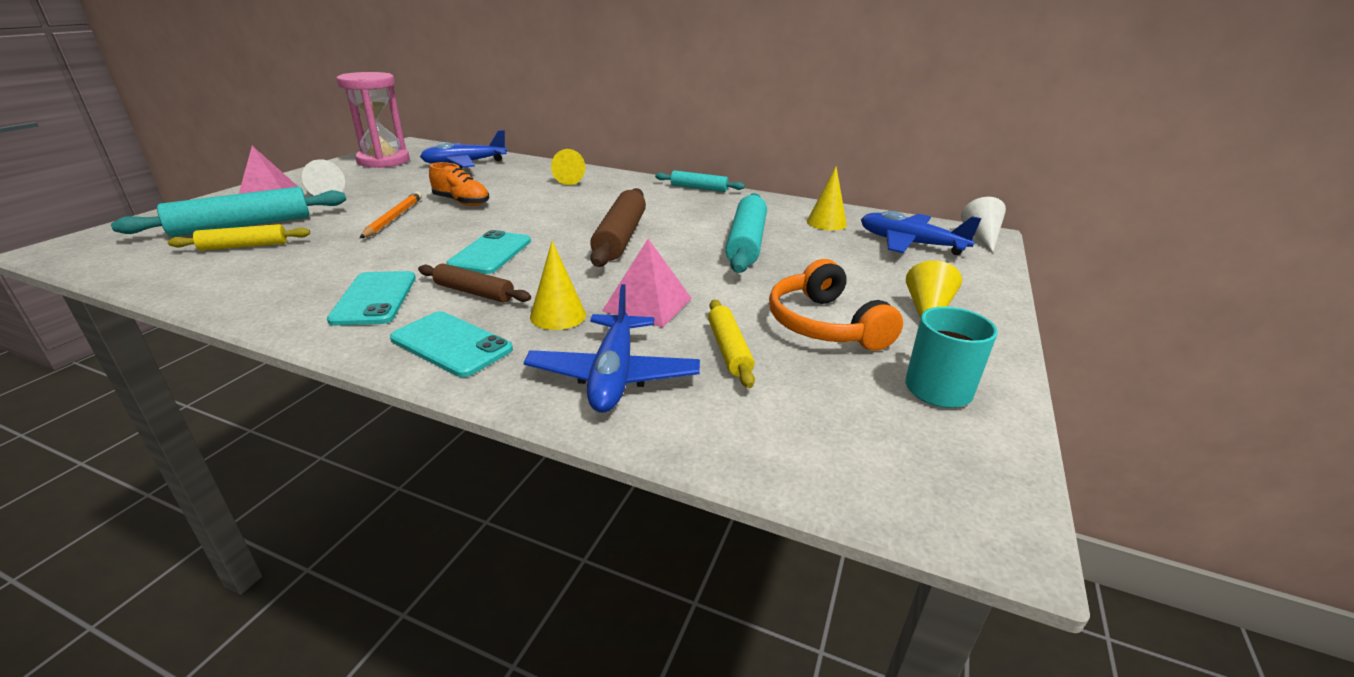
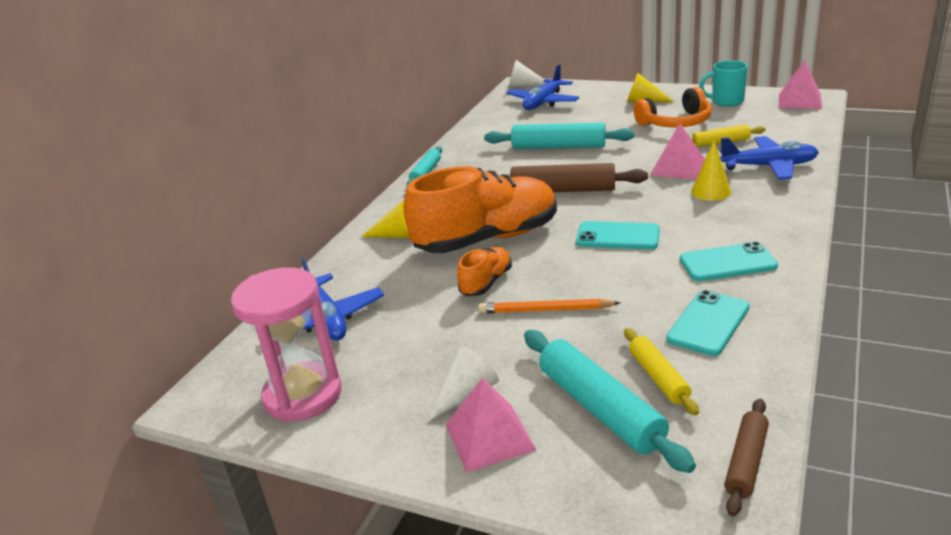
camera: 85 degrees left, 0 degrees up
turquoise phone [390,311,513,377] -> turquoise phone moved to [666,290,750,356]
brown rolling pin [418,264,531,303] -> brown rolling pin moved to [724,399,769,516]
yellow cone [807,167,847,231] -> none
none -> orange shoe [404,166,557,253]
none -> pink pyramid [779,60,822,109]

